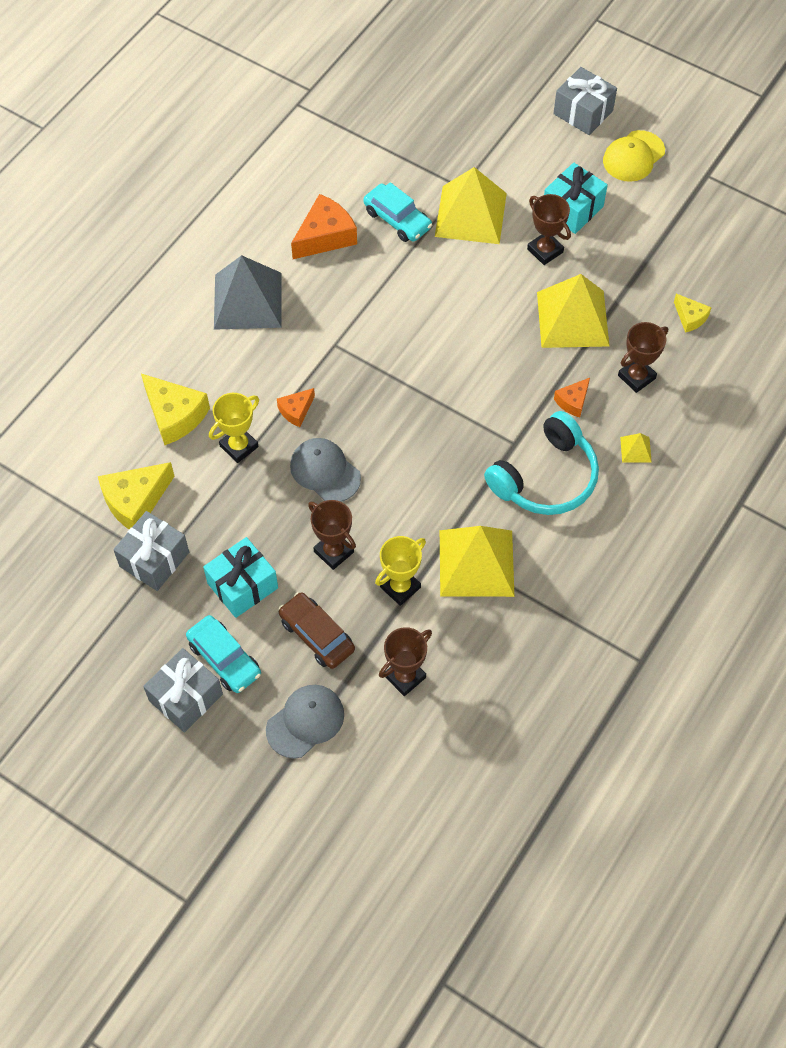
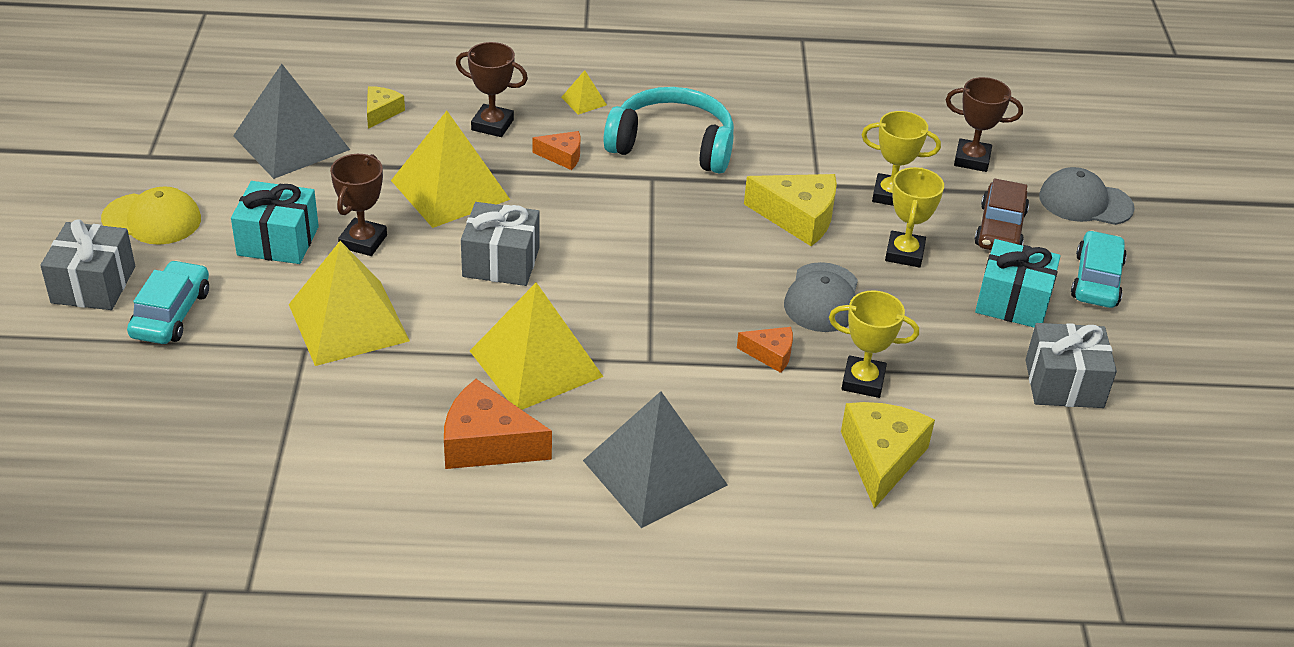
camera: 125 degrees left, 20 degrees down
yellow cheese [98,462,174,529] -> yellow cheese moved to [744,174,837,246]
grey gift [143,648,223,733] -> grey gift moved to [461,202,540,286]
brown trophy [308,500,356,570] -> yellow trophy [885,167,944,268]
turquoise car [363,182,432,242] -> turquoise car moved to [127,260,209,344]
yellow pyramid [440,526,515,597] -> yellow pyramid moved to [470,282,603,410]
none -> grey pyramid [233,64,350,179]

